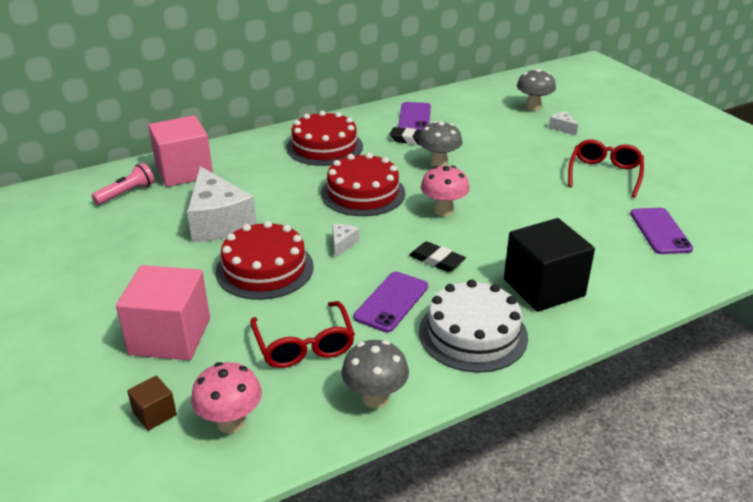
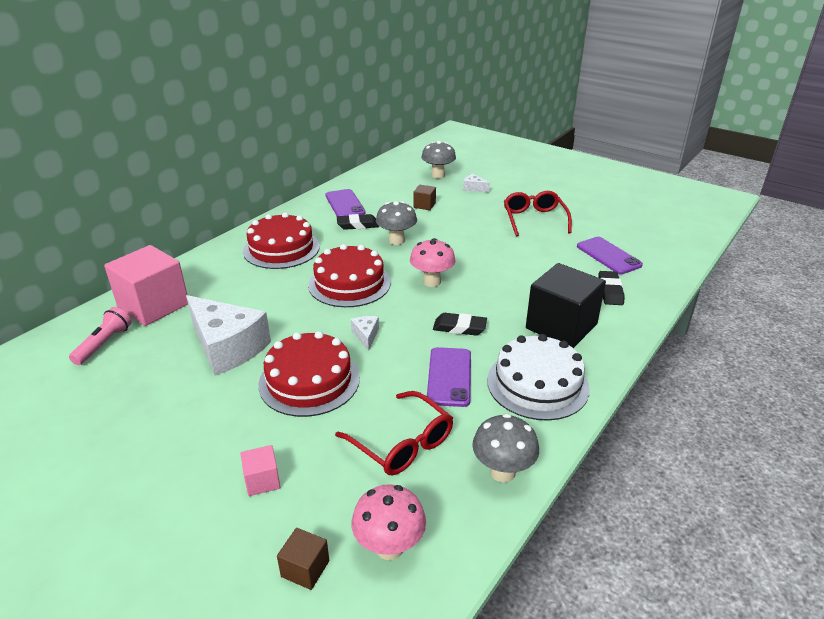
camera: 25 degrees left, 0 degrees up
pink cube [116,265,210,360] -> pink cube [240,445,280,496], size x0.45
none -> brown cube [413,185,436,210]
none -> black eraser [598,271,625,305]

